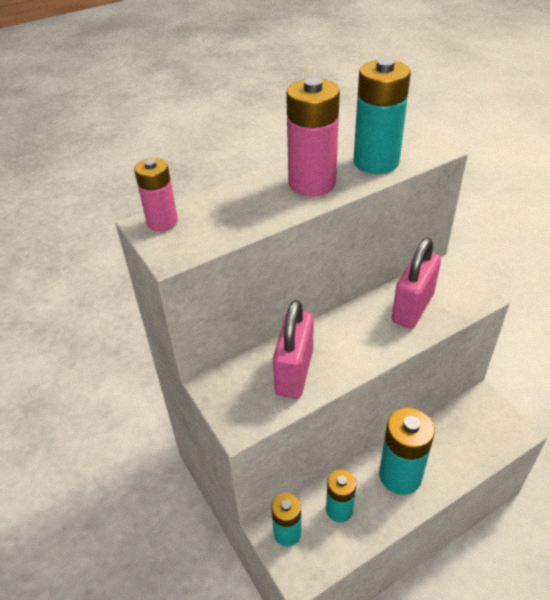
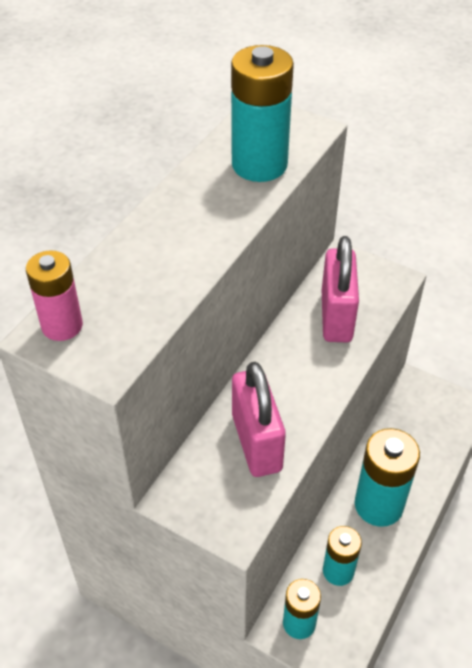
camera: 30 degrees left, 5 degrees up
pink battery [286,77,340,196] -> none

